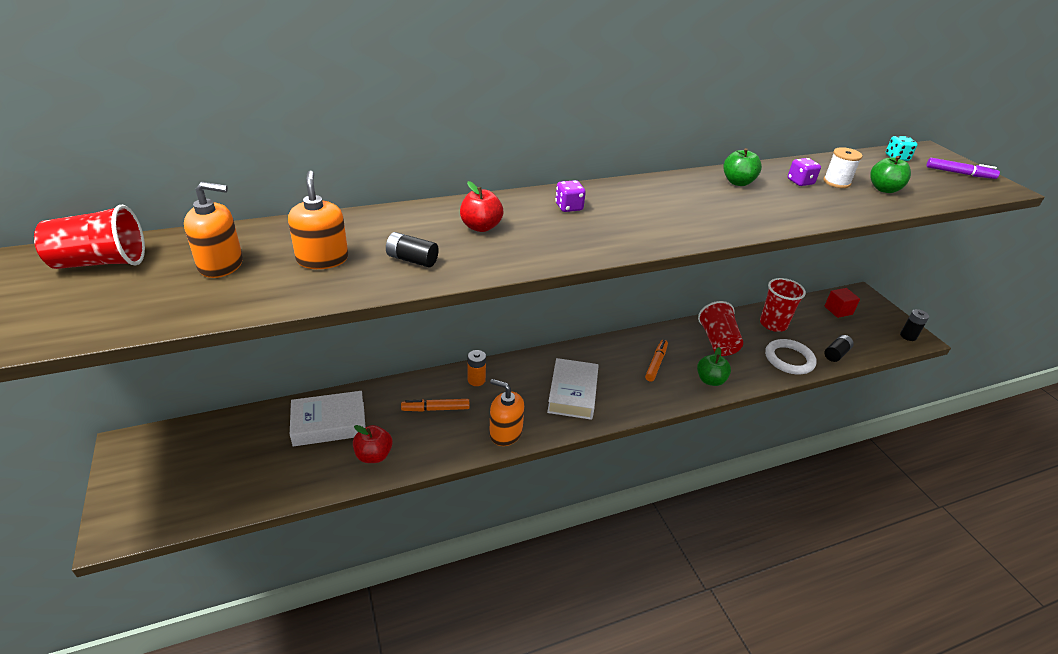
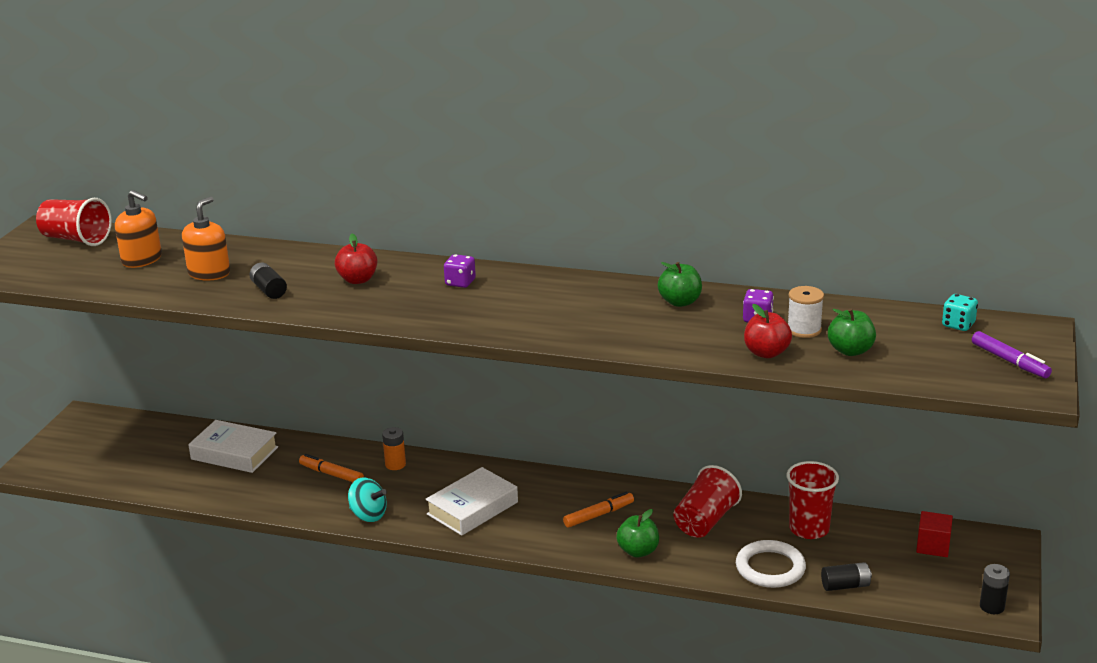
camera: 40 degrees right, 10 degrees down
red apple [353,425,393,463] -> red apple moved to [744,304,792,358]
orange soap dispenser [489,379,524,446] -> turquoise spinning top [348,478,387,522]

